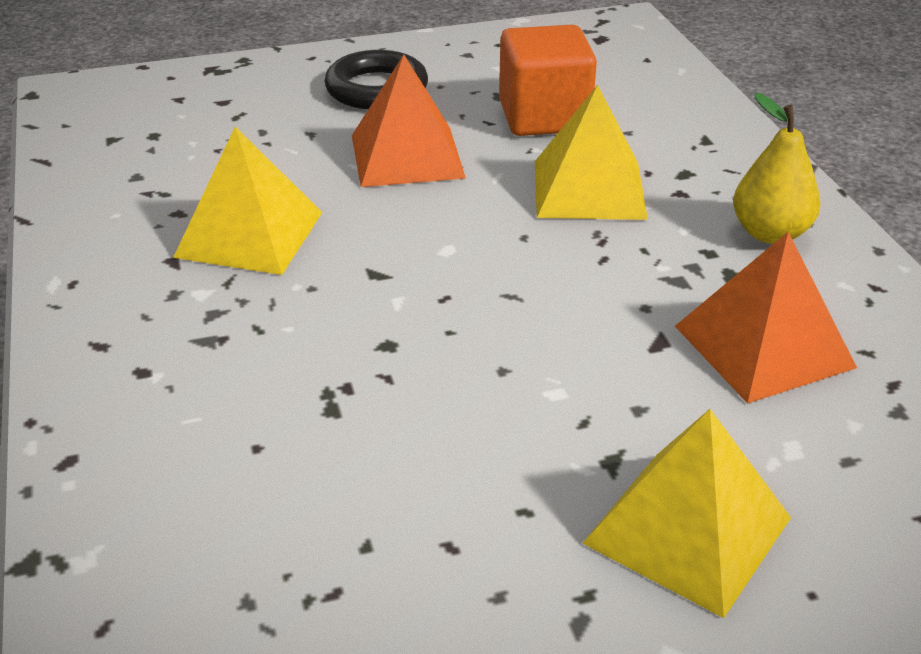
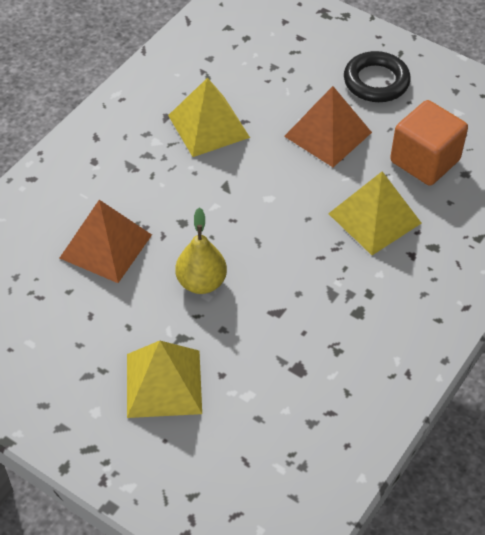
camera: 50 degrees right, 15 degrees up
orange pyramid [675,232,857,404] -> orange pyramid moved to [60,200,152,283]
yellow pear [733,93,821,244] -> yellow pear moved to [175,207,227,294]

